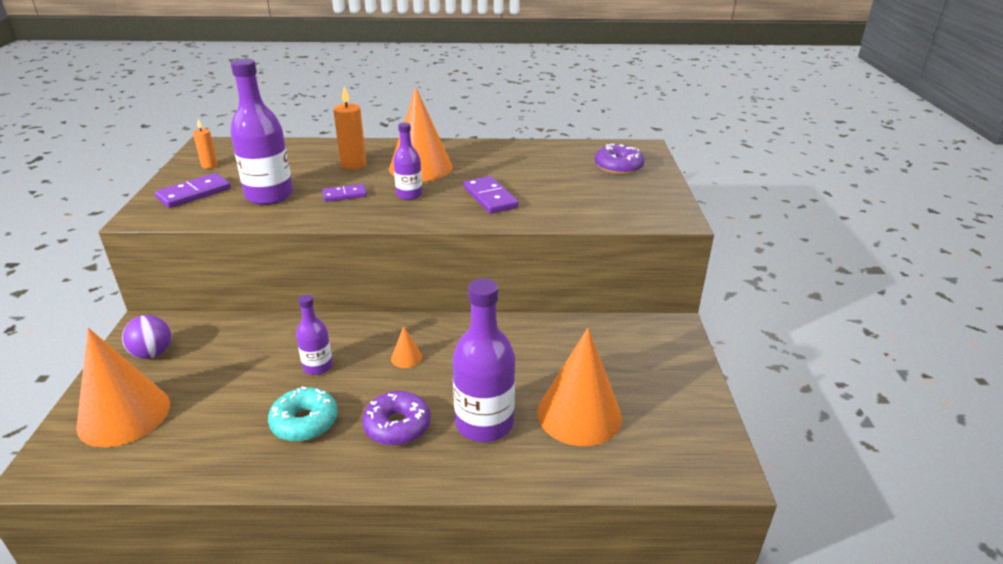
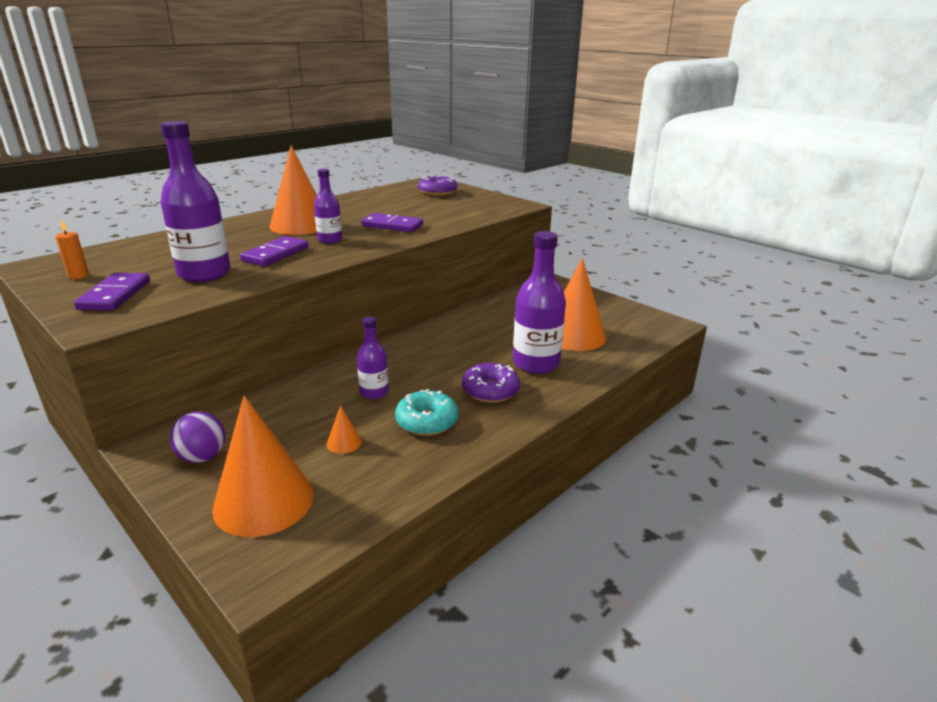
camera: 45 degrees left, 5 degrees down
purple domino [322,184,367,202] -> purple domino [240,236,309,266], size x1.54
orange candle [333,86,366,170] -> none
orange cone [391,326,422,368] -> orange cone moved to [327,406,362,454]

